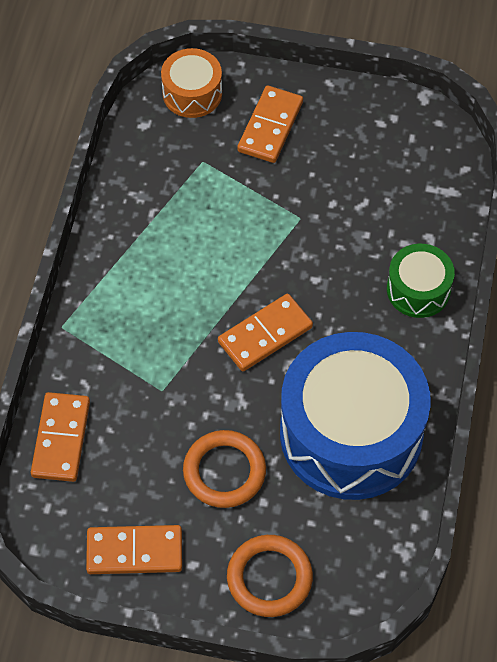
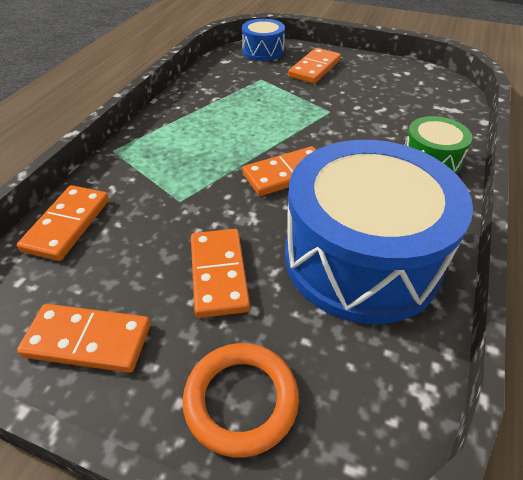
camera: 10 degrees right, 15 degrees down
orange drum [161,48,222,118] -> blue drum [242,19,285,61]
orange ring [183,430,266,508] -> orange domino [191,229,250,318]

